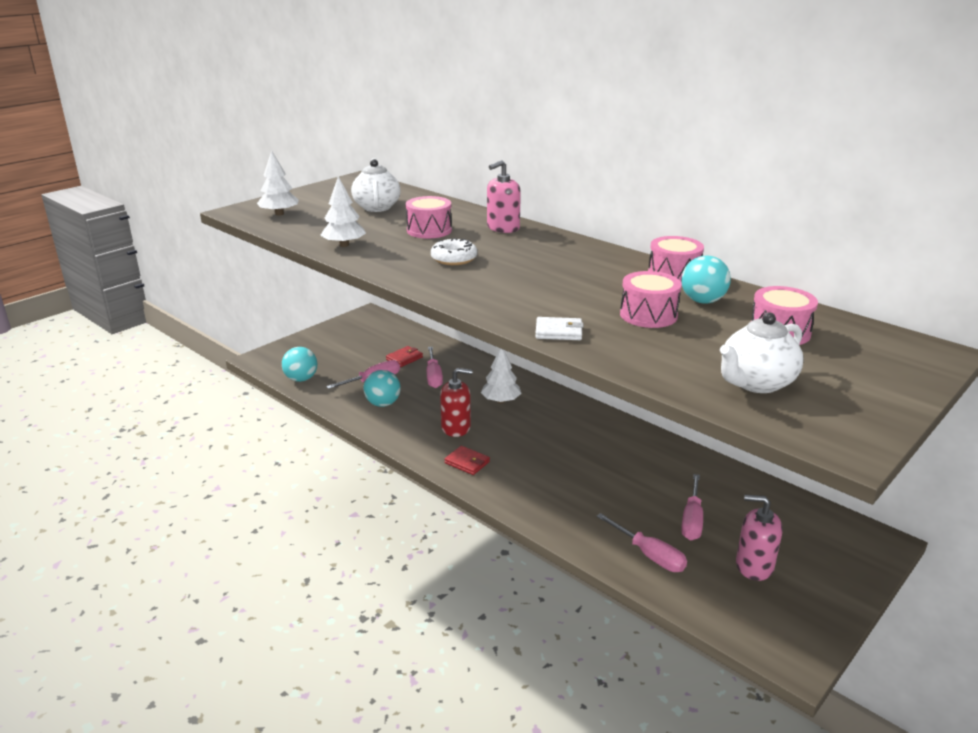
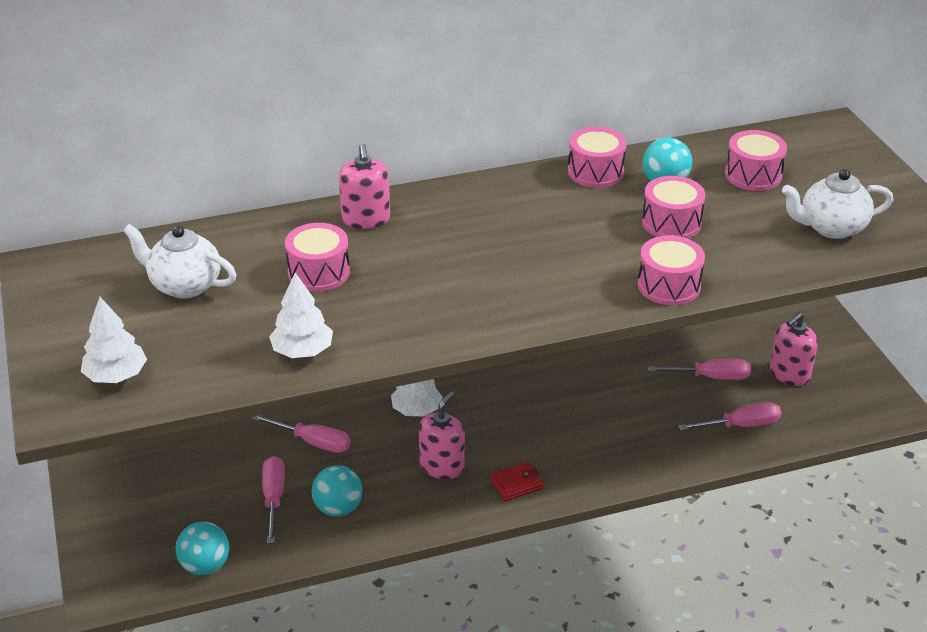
camera: 60 degrees left, 10 degrees up
red wallet [386,346,423,367] -> none
white donut [431,238,477,265] -> none
red soap dispenser [440,368,473,437] -> pink soap dispenser [419,391,465,479]
white wallet [535,317,584,340] -> pink drum [638,235,705,305]
pink screwdriver [681,474,703,540] -> pink screwdriver turned 45 degrees counterclockwise [648,359,751,380]
white teapot [720,312,803,393] -> white teapot turned 90 degrees clockwise [782,169,893,239]

